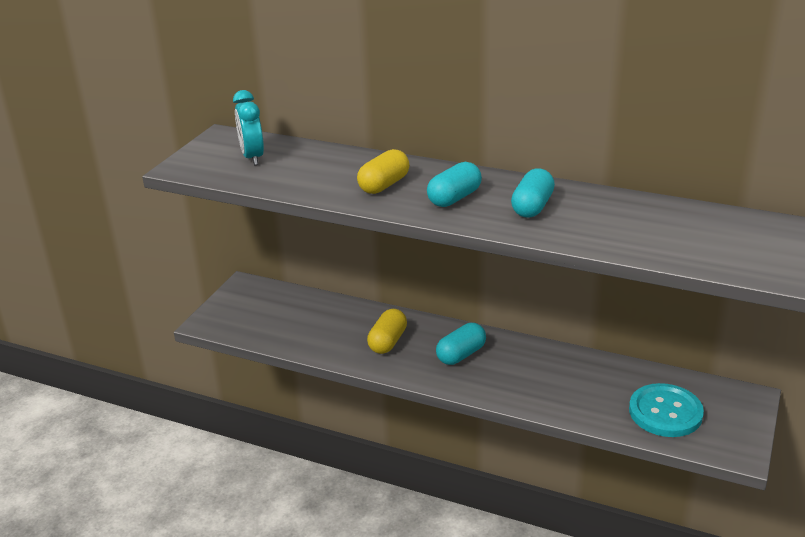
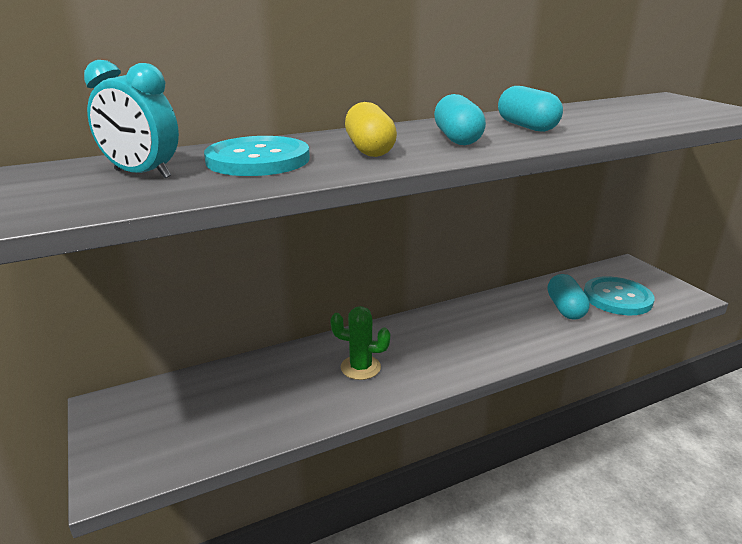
camera: 50 degrees left, 5 degrees down
yellow capsule [367,309,407,354] -> green cactus [330,306,391,380]
turquoise capsule [436,323,486,365] -> turquoise capsule moved to [547,274,590,320]
none -> turquoise button [204,136,310,176]

